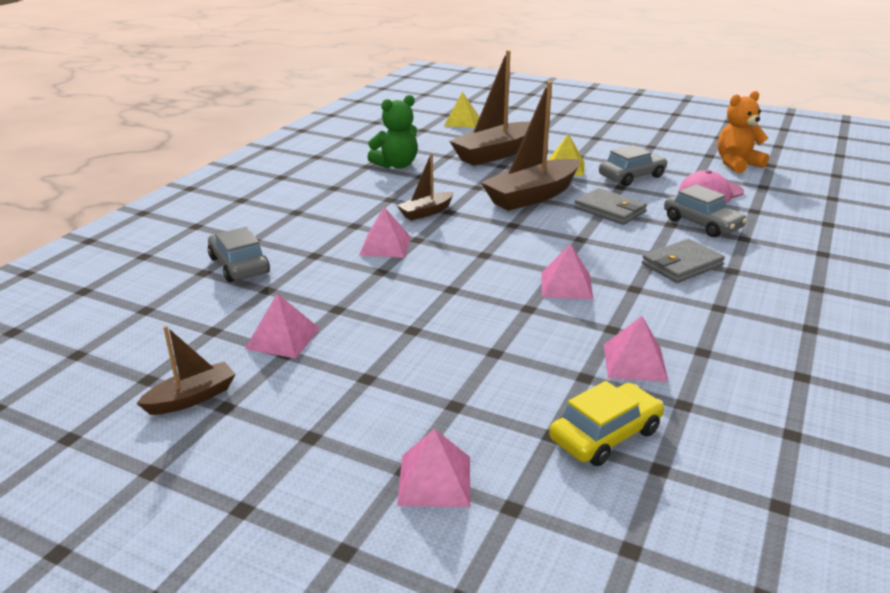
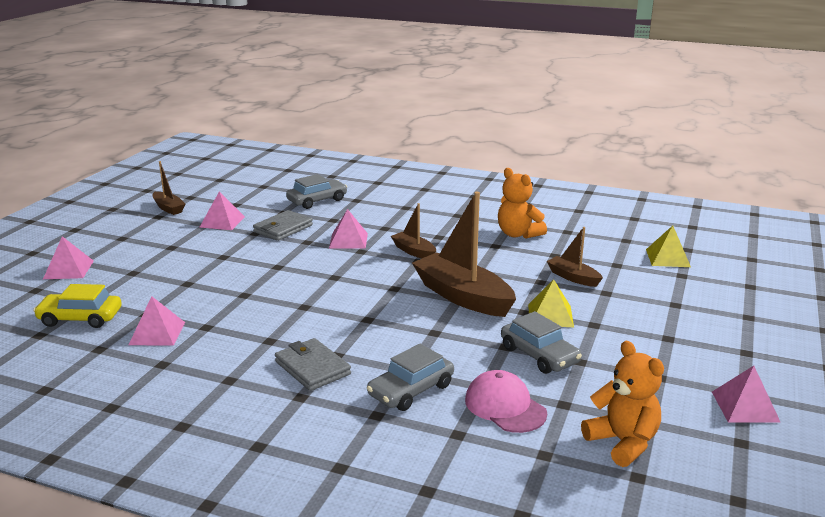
camera: 85 degrees right, 5 degrees down
green teddy bear [367,95,418,169] -> orange teddy bear [498,168,547,239]
brown boat [450,50,530,166] -> brown boat [547,227,603,287], size x0.52
pink pyramid [541,243,593,300] -> pink pyramid moved to [712,366,781,423]
yellow car [549,381,664,466] -> yellow car turned 135 degrees clockwise [33,284,122,328]
grey wallet [574,188,647,225] -> grey wallet moved to [253,210,313,241]

